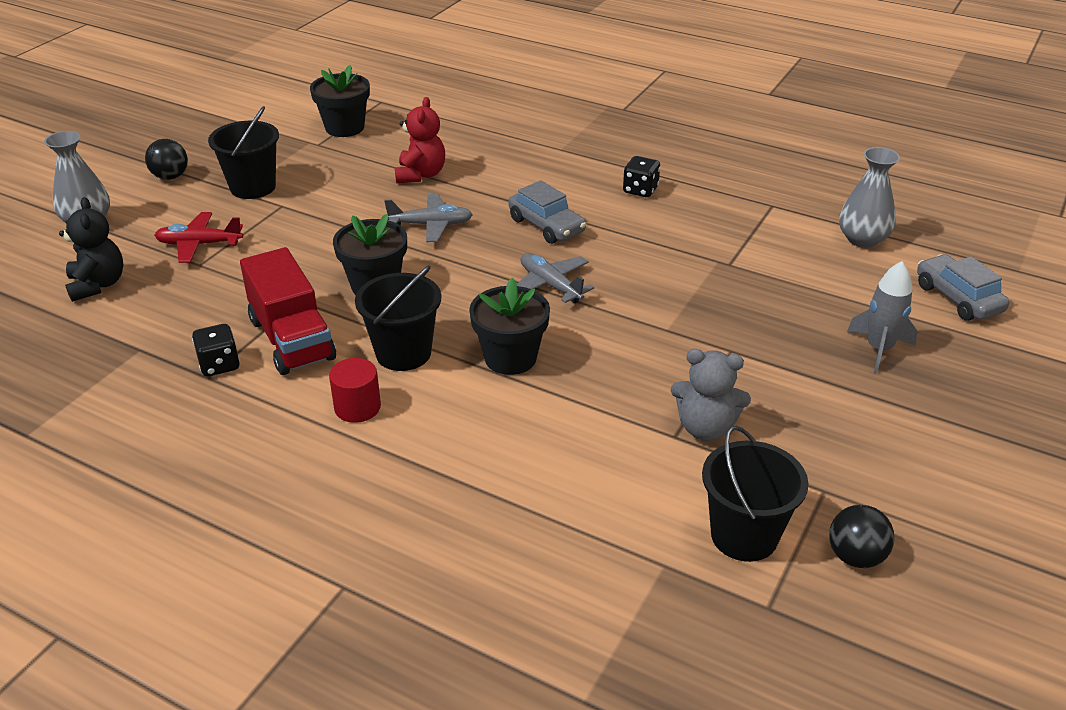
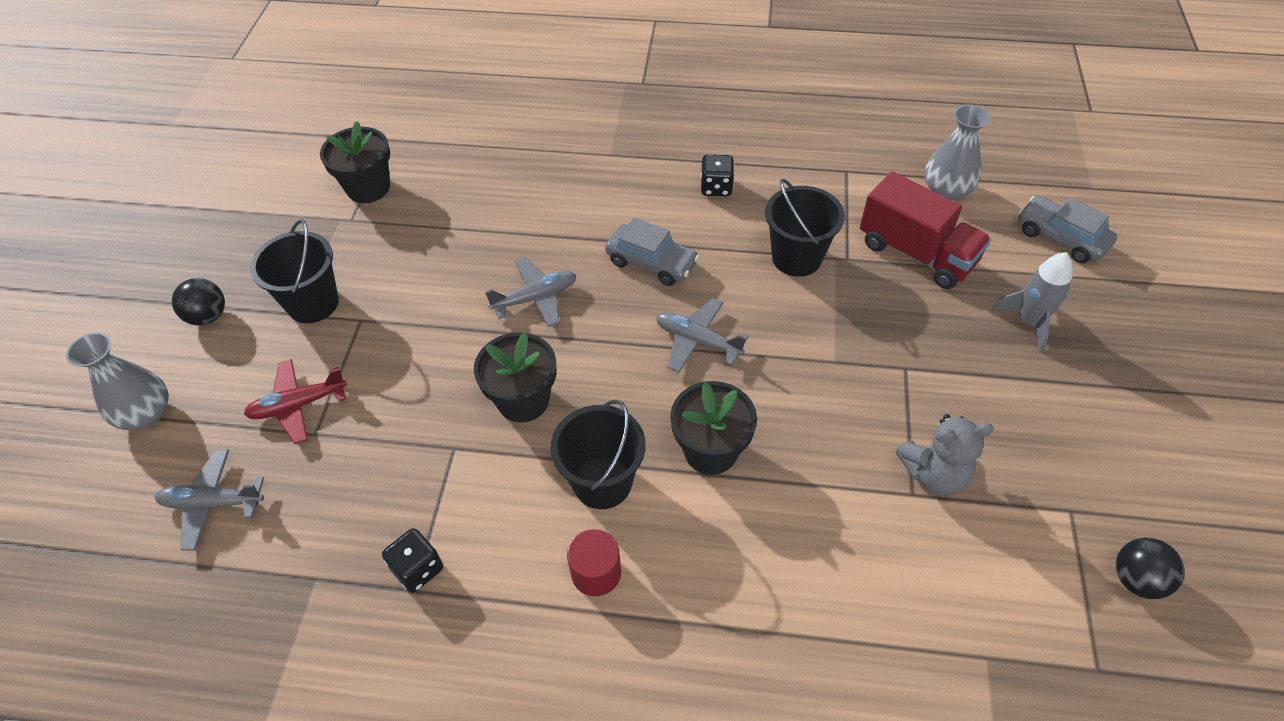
camera: 20 degrees left, 15 degrees up
black teddy bear [59,197,123,302] -> grey plane [155,449,264,551]
red truck [240,247,336,375] -> red truck moved to [860,171,991,289]
red teddy bear [395,97,445,183] -> none
black bucket [702,426,809,562] -> black bucket moved to [765,179,845,277]

